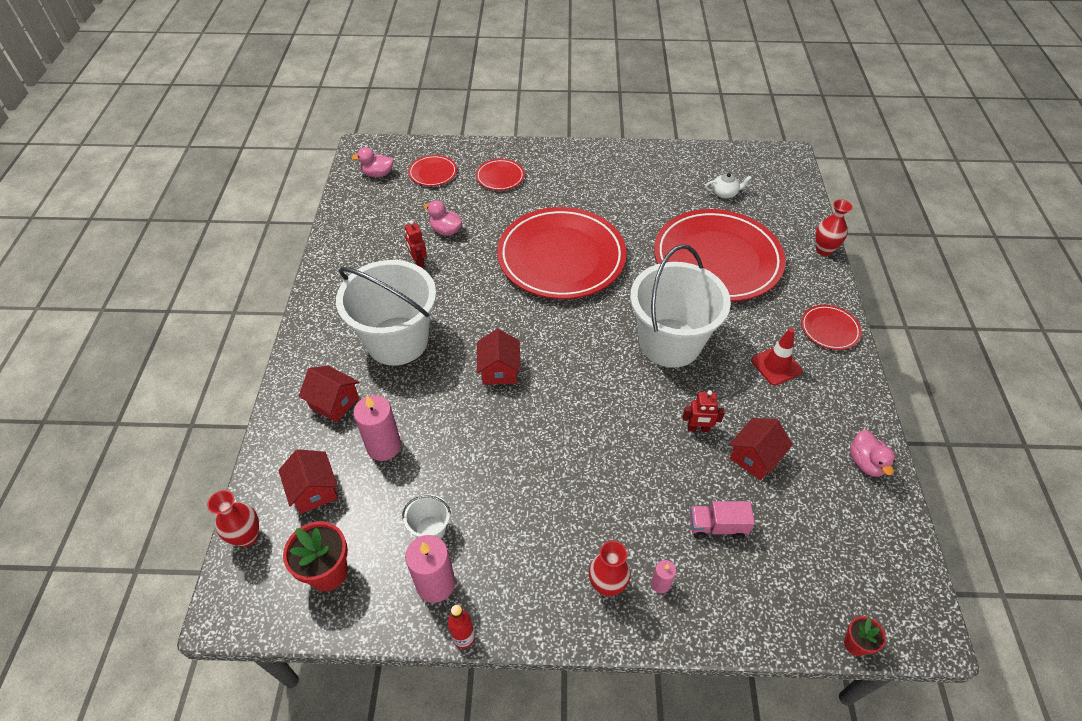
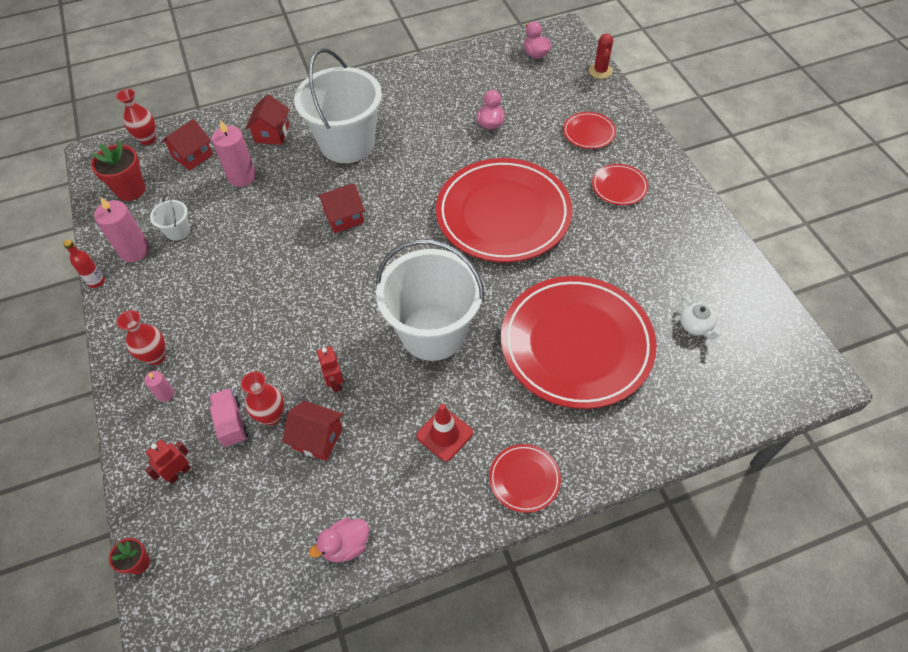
camera: 70 degrees right, 5 degrees up
red robot [405,220,427,268] -> red robot moved to [145,440,191,484]
red plate [408,155,457,186] -> red plate moved to [592,164,648,205]
red vase [815,199,853,256] -> red vase moved to [241,371,284,425]
none -> red cactus [589,34,613,79]

